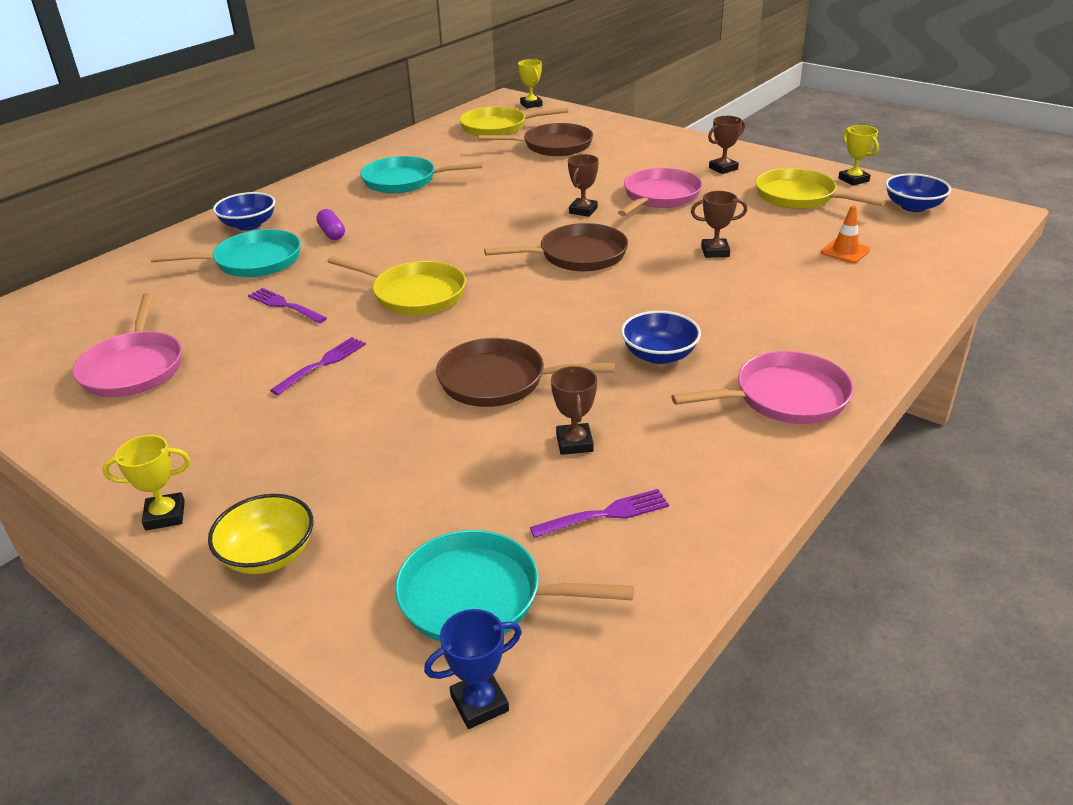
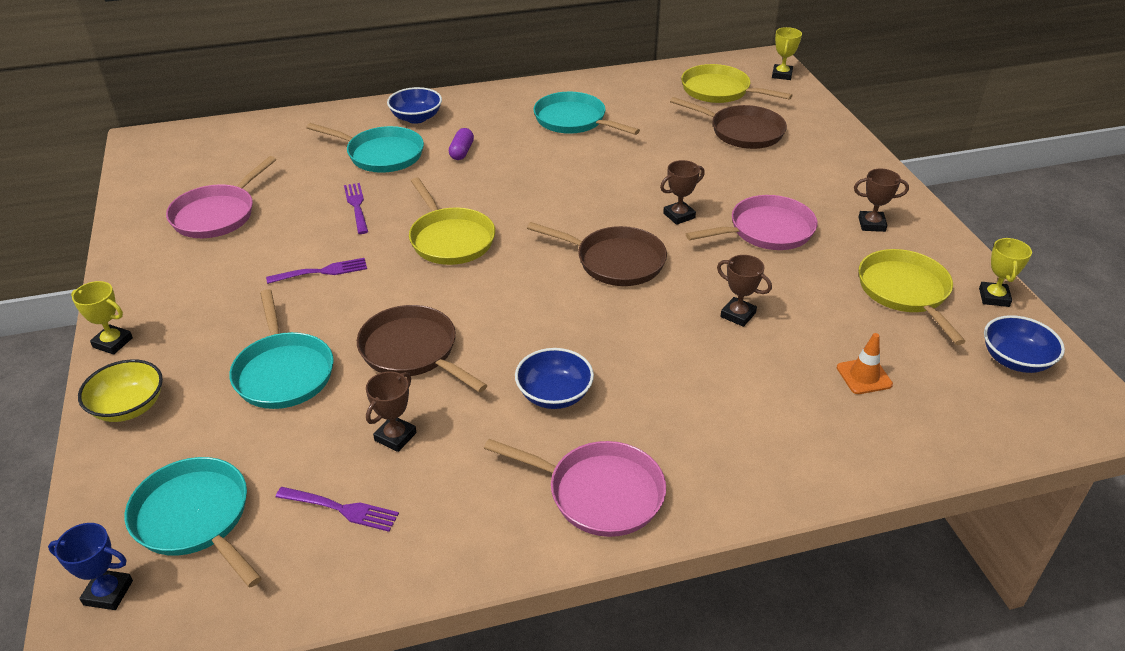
camera: 35 degrees right, 5 degrees up
none -> turquoise pan [229,289,334,409]

